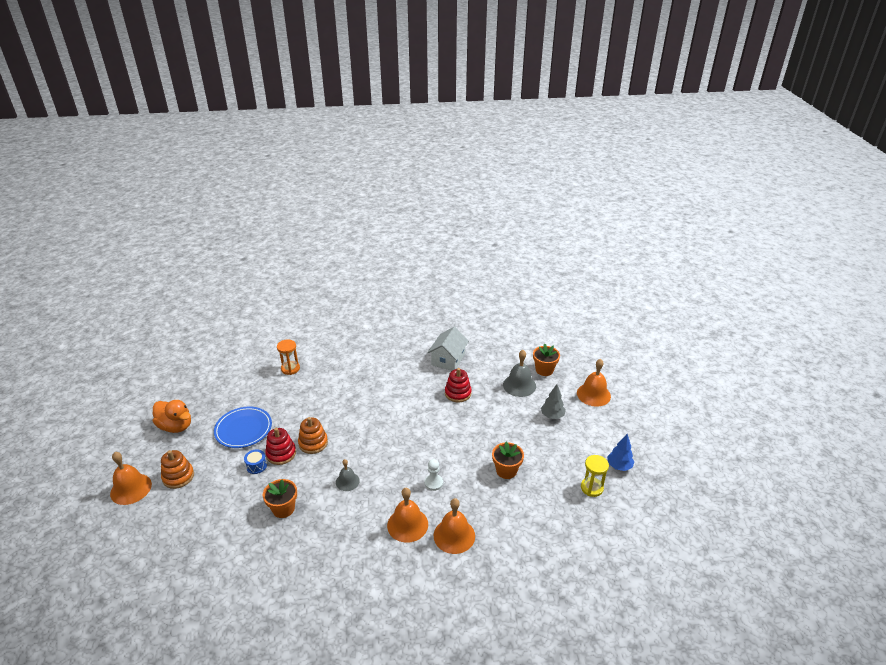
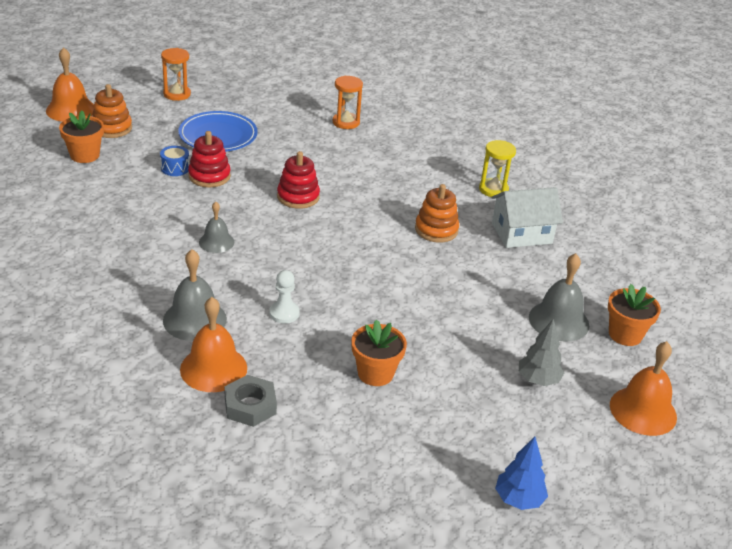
camera: 50 degrees right, 0 degrees up
orange duck [153,400,191,433] -> orange hourglass [161,48,191,101]
orange flower pot [263,479,297,518] -> orange flower pot moved to [59,111,104,163]
orange stacking toy [298,417,328,454] -> orange stacking toy moved to [415,184,459,243]
orange bell [387,488,428,543] -> grey bell [163,249,227,341]
red stacking toy [445,368,472,402] -> red stacking toy moved to [277,151,320,209]
yellow hourglass [581,455,609,497] -> yellow hourglass moved to [479,140,516,197]
none -> grey nut [224,375,277,427]

